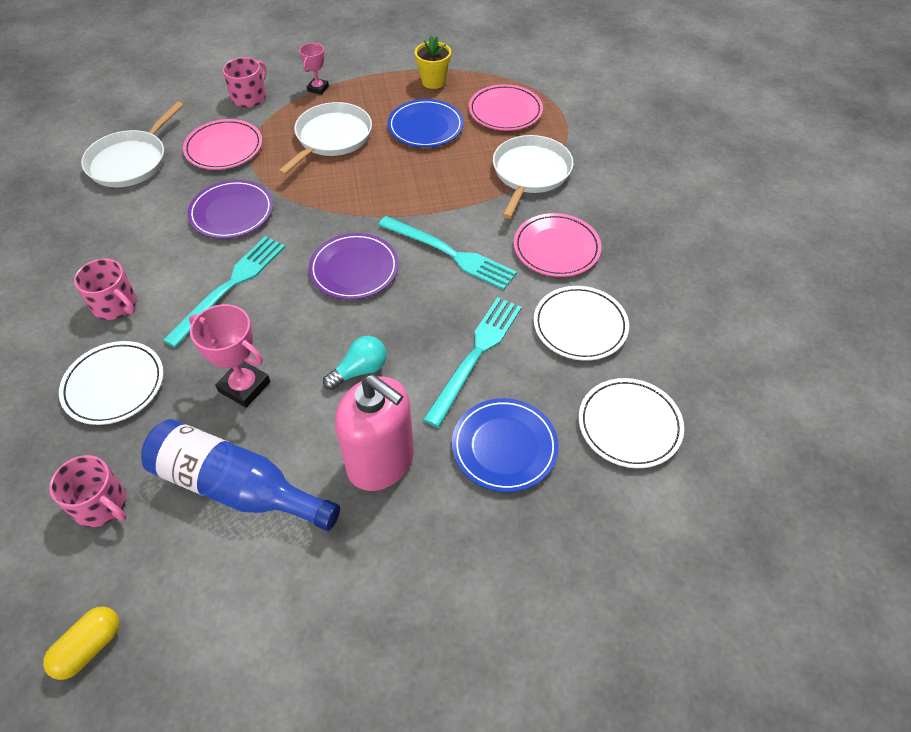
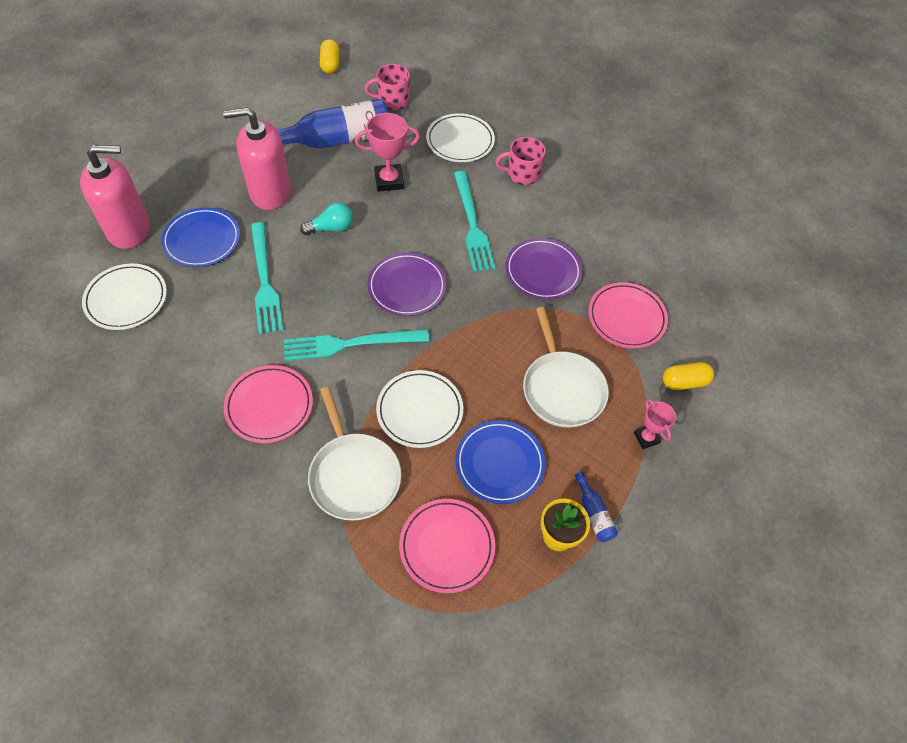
camera: 135 degrees right, 5 degrees up
white pan [81,102,183,187] -> none
pink mug [223,57,267,108] -> yellow capsule [663,362,714,390]
turquoise light bulb [323,336,387,390] -> turquoise light bulb turned 120 degrees counterclockwise [300,202,353,235]
white plate [534,286,629,361] -> white plate moved to [376,370,463,448]
none -> pink soap dispenser [80,145,150,249]
none -> blue bottle [575,472,618,542]

